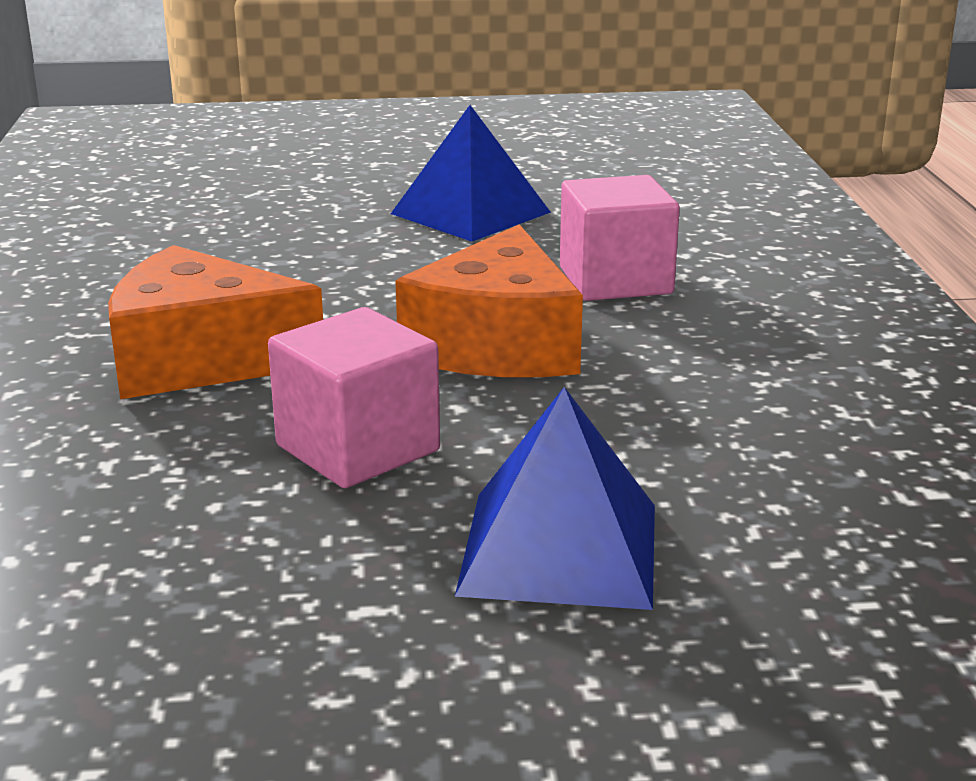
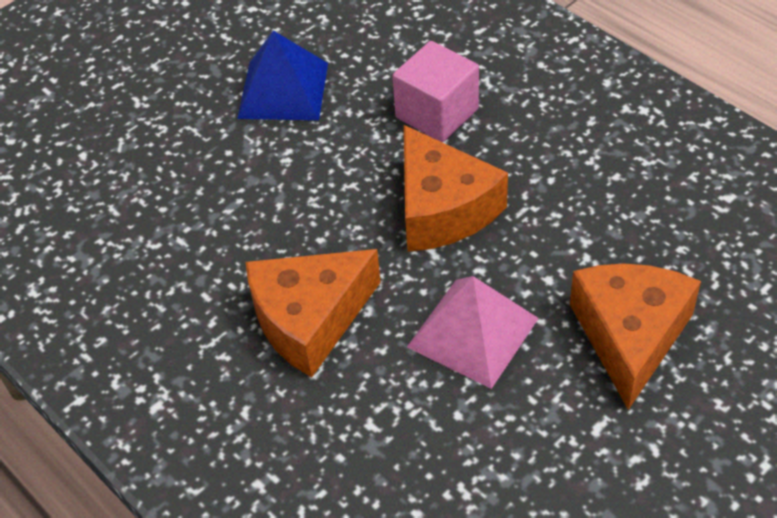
camera: 35 degrees left, 25 degrees up
pink cube [268,307,440,488] -> pink pyramid [407,276,539,389]
blue pyramid [455,387,655,610] -> orange cheese [570,263,701,410]

